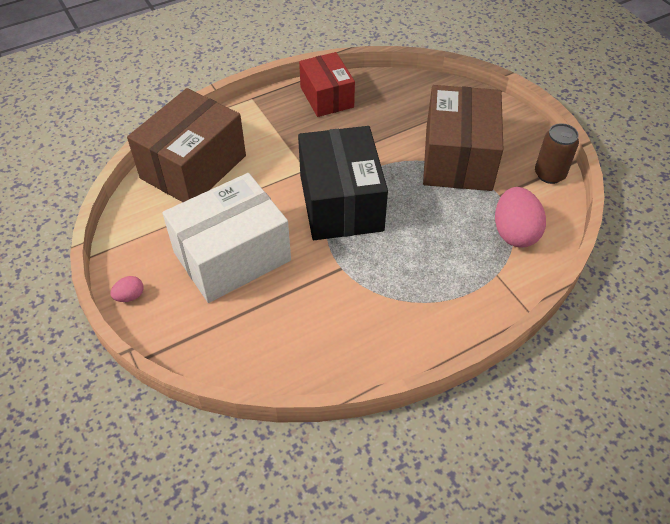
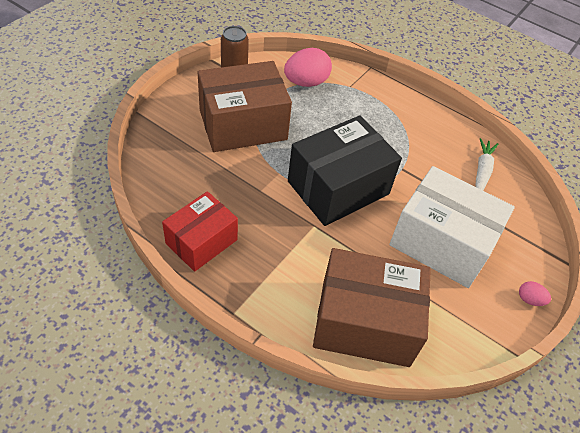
camera: 120 degrees left, 0 degrees up
none -> white carrot [475,138,498,191]

